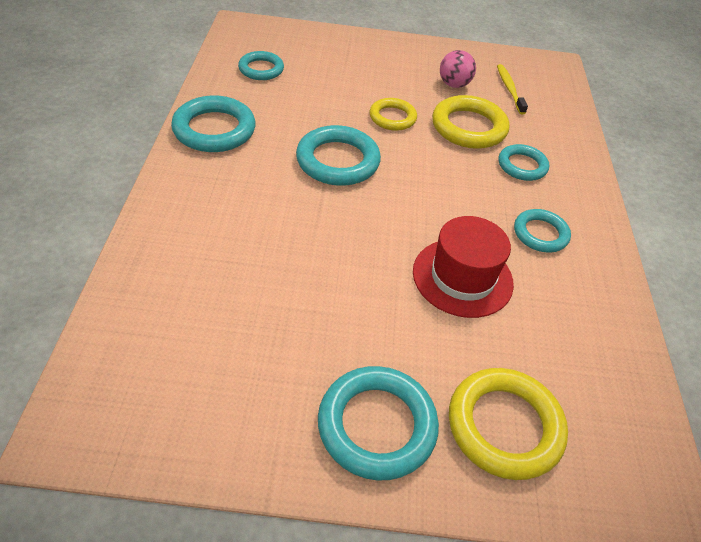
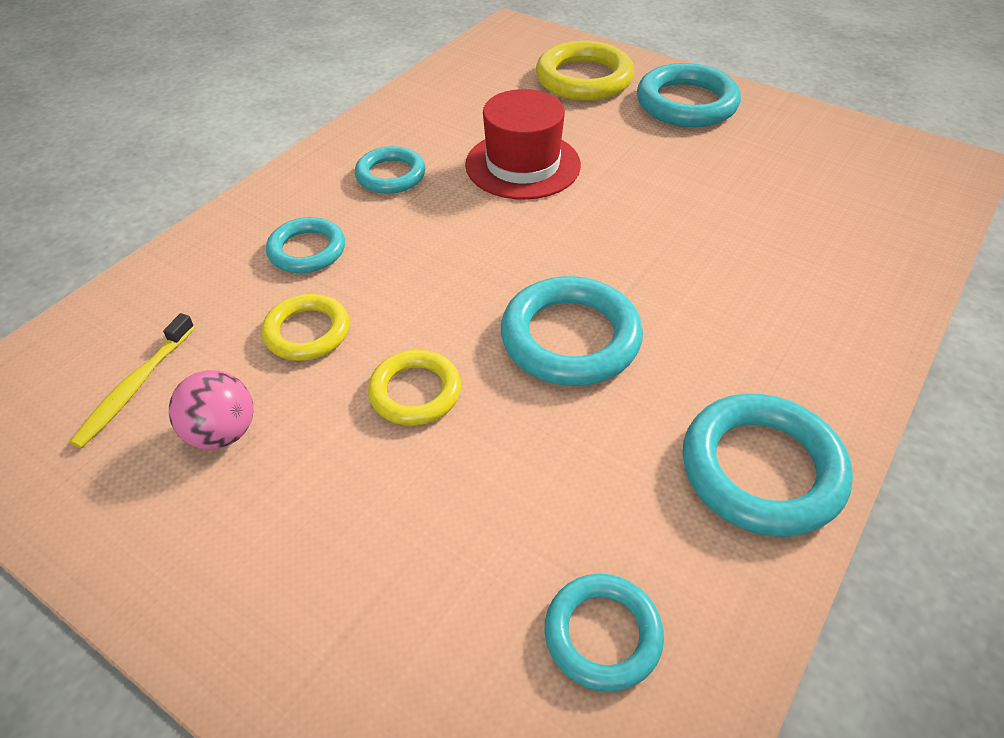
camera: 145 degrees left, 0 degrees up
yellow ring [432,95,510,149] -> yellow ring [262,294,350,361], size x0.62

